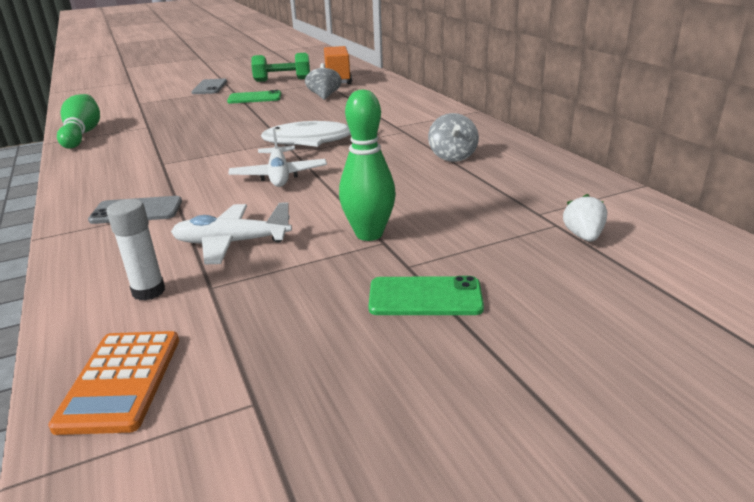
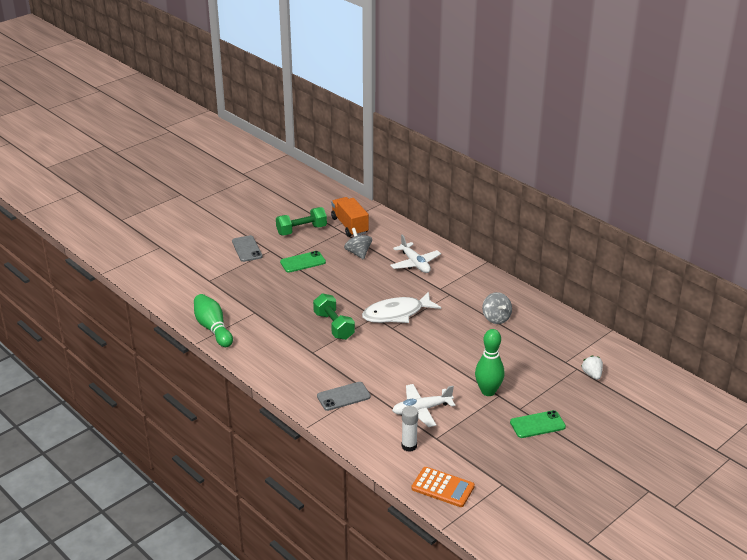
camera: 20 degrees left, 5 degrees up
orange calculator [48,331,179,435] -> orange calculator turned 45 degrees counterclockwise [411,467,475,507]
white plane [228,128,327,187] -> white plane moved to [390,235,441,273]
none -> green dumbbell [313,293,355,340]

